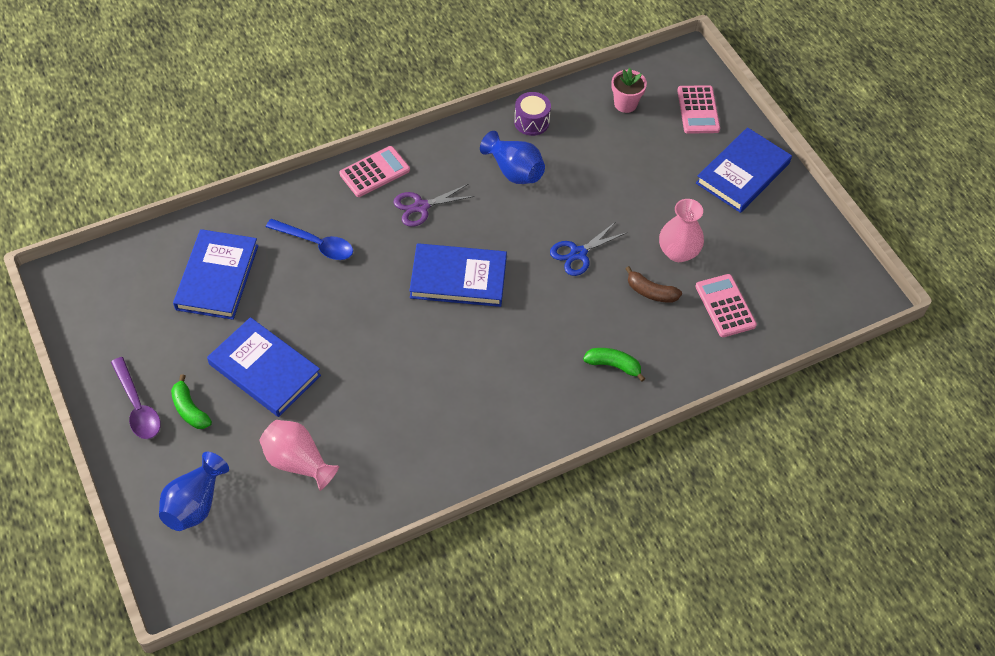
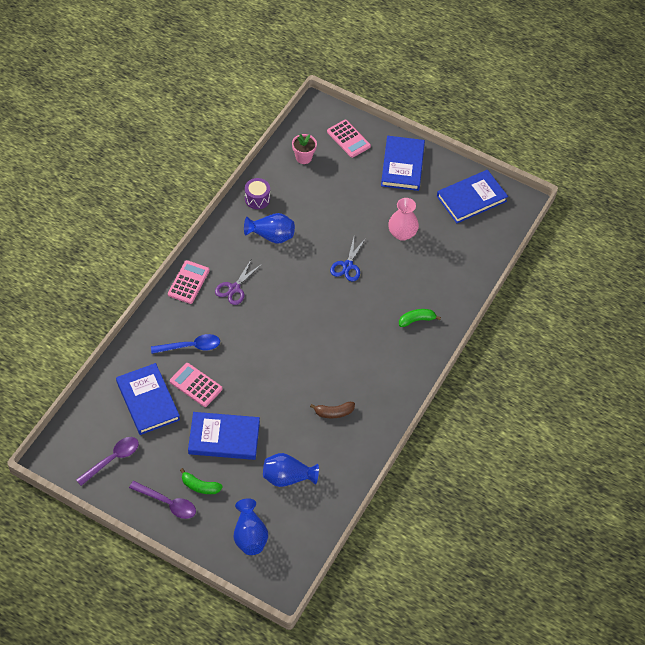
camera: 35 degrees left, 0 degrees up
pink vase [260,420,339,491] -> blue vase [263,453,319,487]
blue book [409,243,507,307] -> blue book moved to [437,170,508,223]
brown banana [625,266,682,303] -> brown banana moved to [310,402,355,418]
pink calculator [695,274,757,337] -> pink calculator moved to [170,363,222,407]
none -> purple spoon [76,437,139,486]

